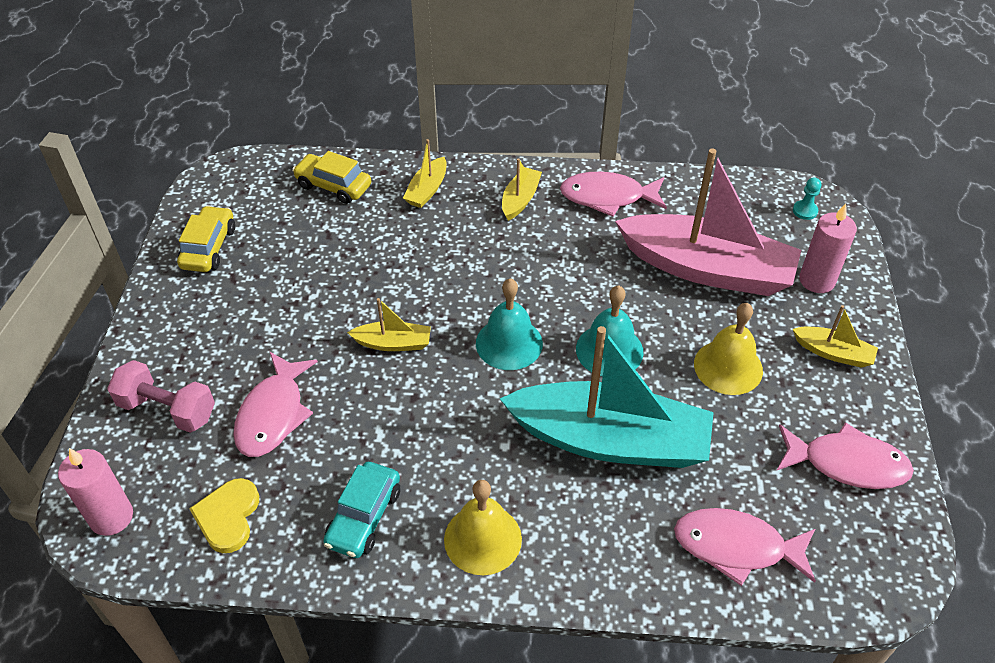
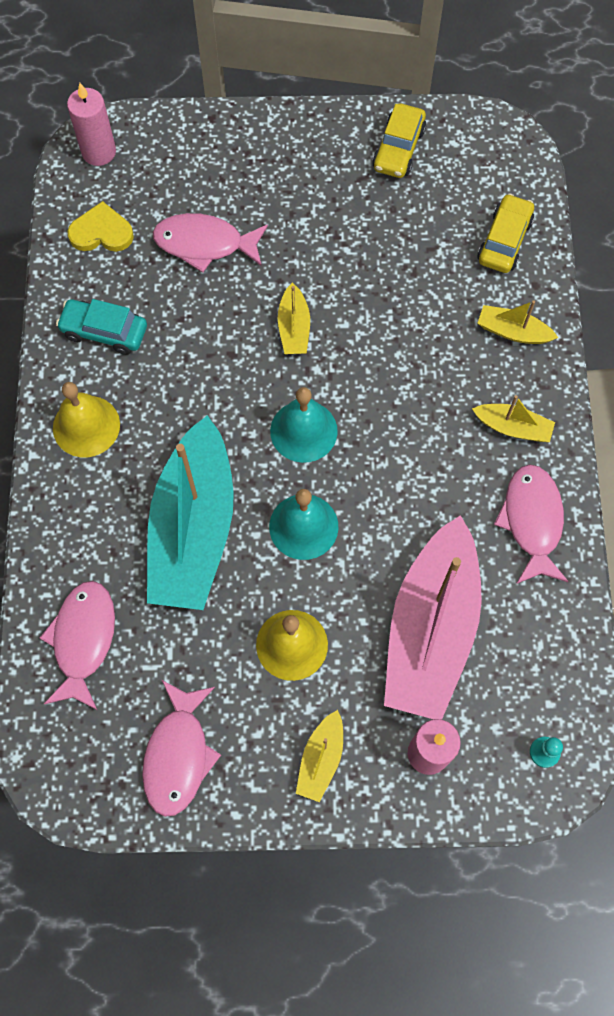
camera: 85 degrees right, 20 degrees up
pink dumbbell [107,360,215,433] -> none
yellow car [177,206,235,272] -> yellow car turned 105 degrees clockwise [372,103,426,178]

